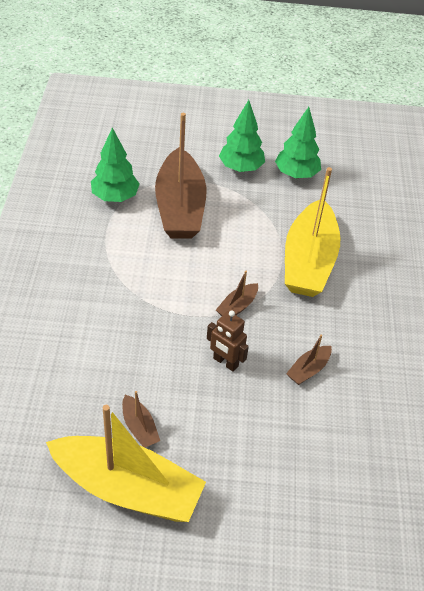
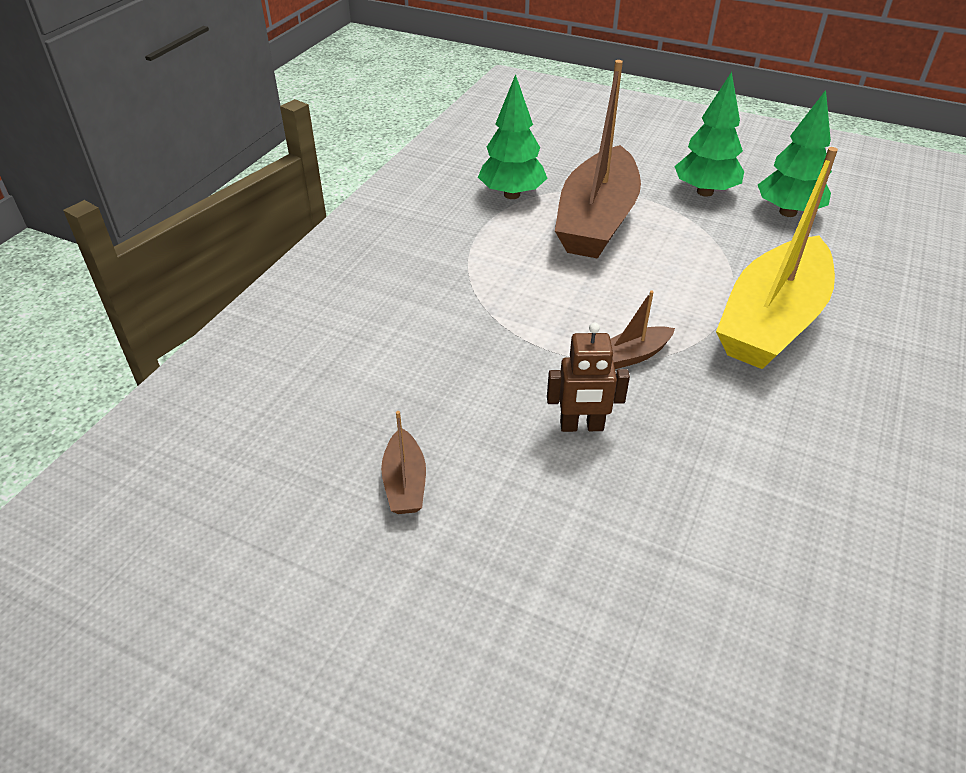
camera: 25 degrees right, 5 degrees down
yellow boat [46,405,206,522] -> none
brown robot [207,311,249,372] -> brown robot turned 60 degrees counterclockwise [547,323,630,432]
brown boat [286,335,332,385] -> none

